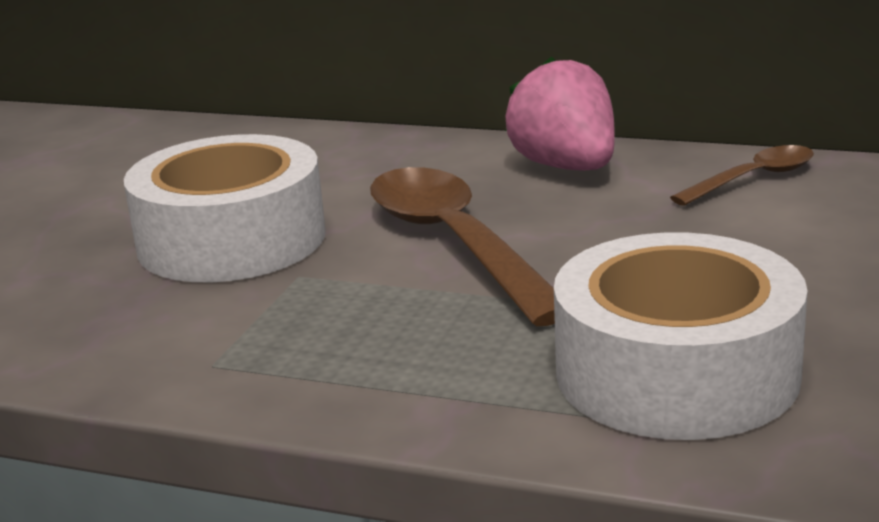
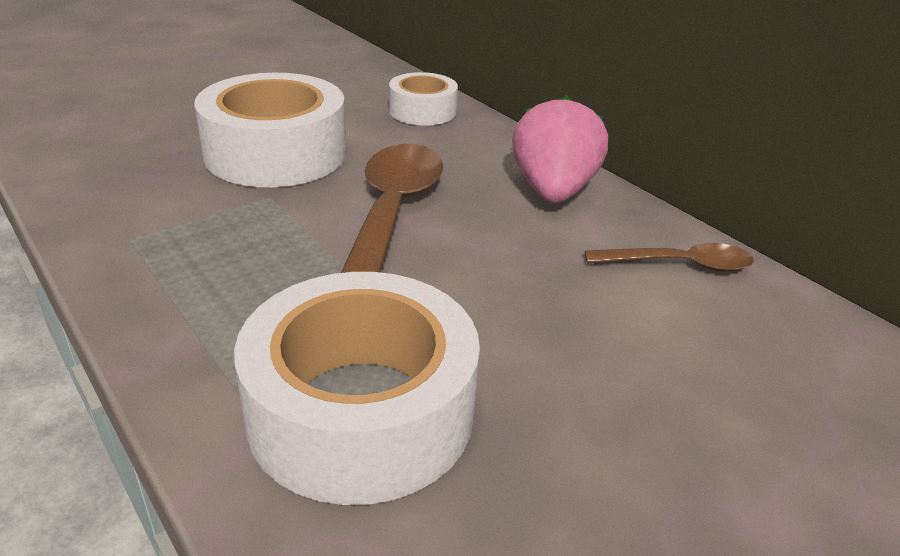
camera: 30 degrees right, 10 degrees up
none -> white tape [389,72,458,126]

